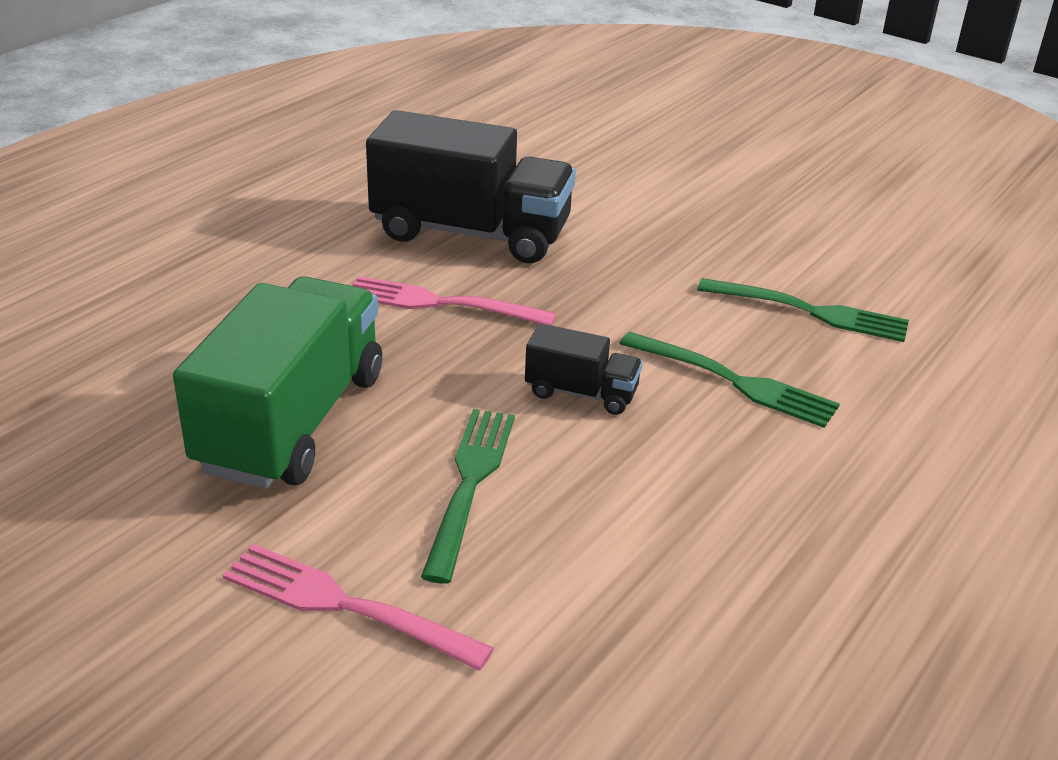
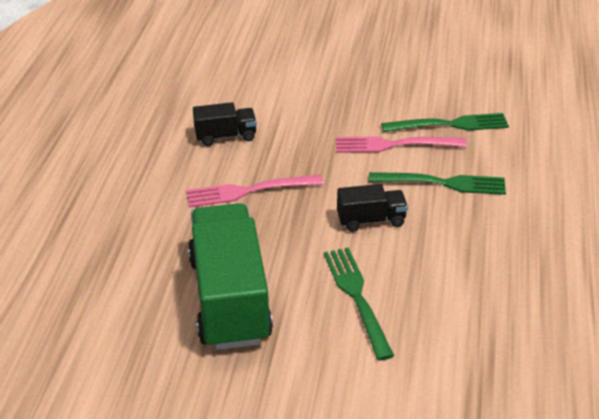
camera: 25 degrees left, 5 degrees up
pink fork [223,544,494,671] -> pink fork moved to [336,137,466,153]
black truck [366,110,576,263] -> black truck [193,102,257,146], size x0.47

